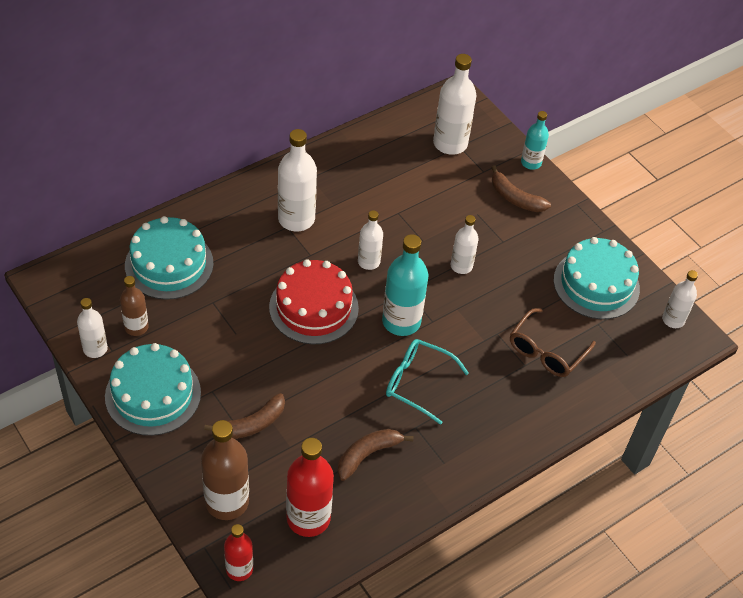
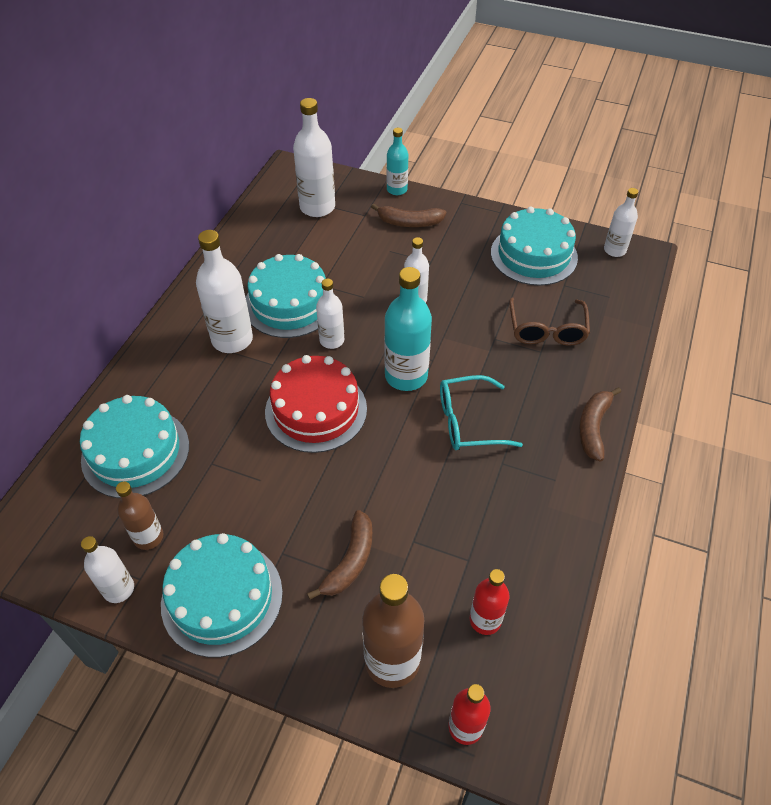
camera: 30 degrees left, 0 degrees up
red bottle [286,438,334,537] -> red bottle [470,569,509,635], size x0.60
brown banana [338,429,413,481] -> brown banana moved to [579,387,621,461]
none -> turquoise cake [246,254,334,338]

